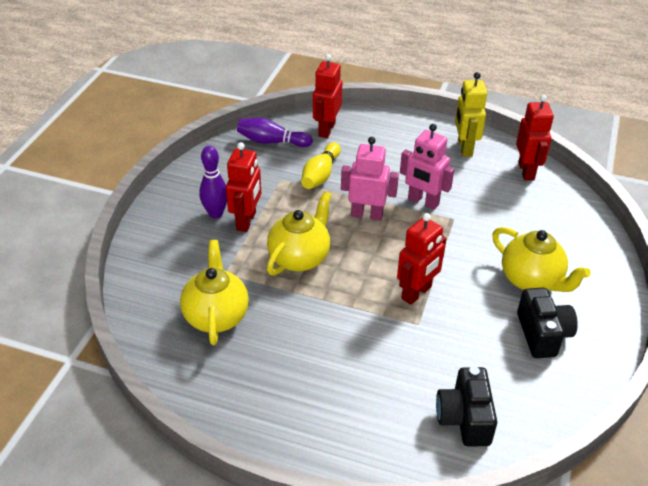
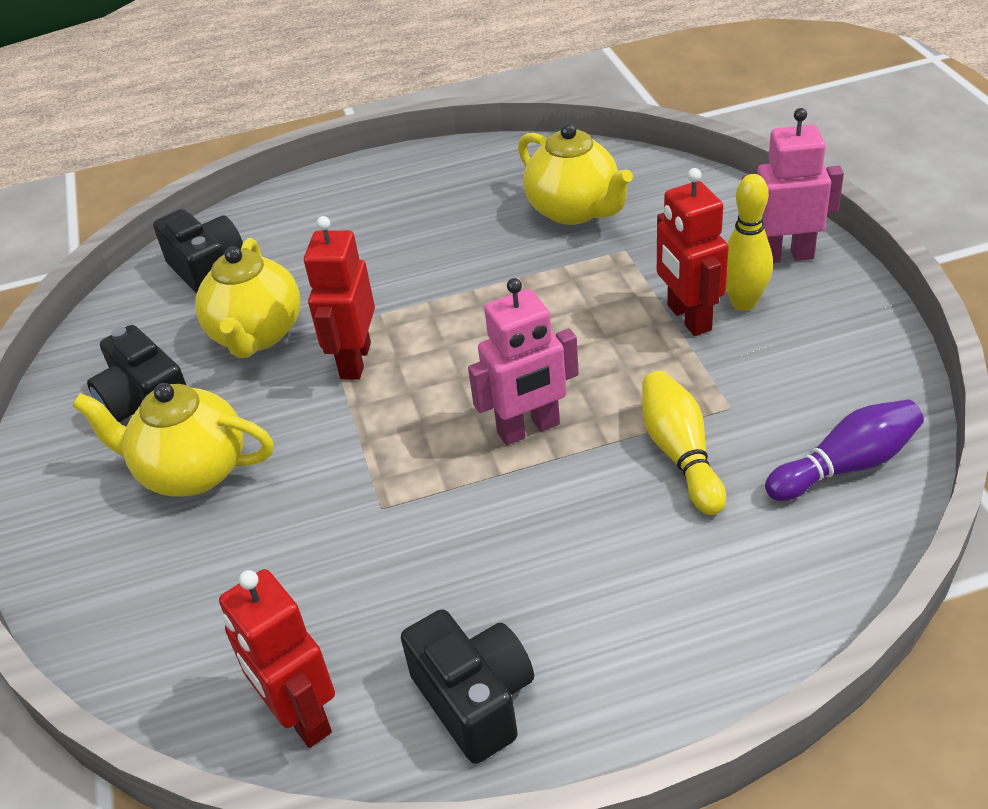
camera: 150 degrees right, 0 degrees up
purple bowling pin [199,146,227,219] -> yellow bowling pin [726,174,773,311]
yellow teapot [267,191,332,276] -> yellow teapot moved to [195,238,301,358]
red robot [313,54,342,138] -> none
pink robot [400,124,454,210] -> pink robot moved to [742,108,844,263]
yellow robot [455,72,487,157] -> black camera [401,609,534,764]

